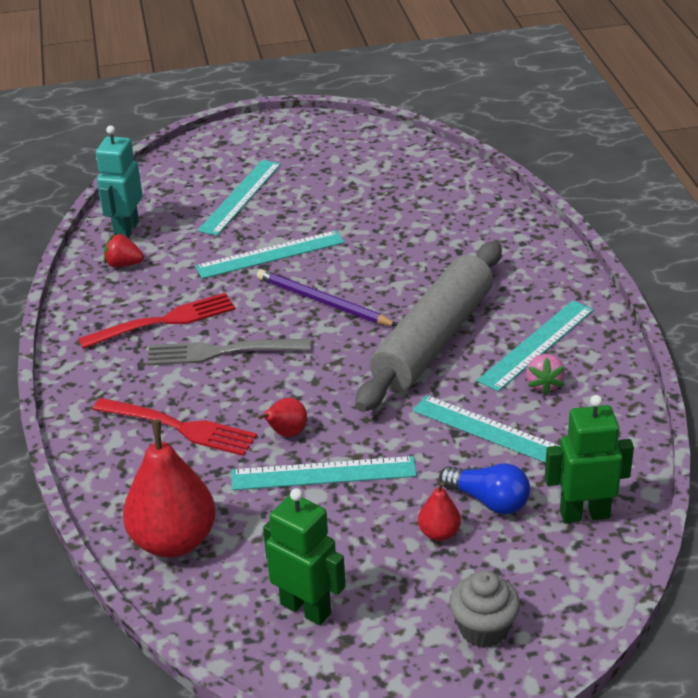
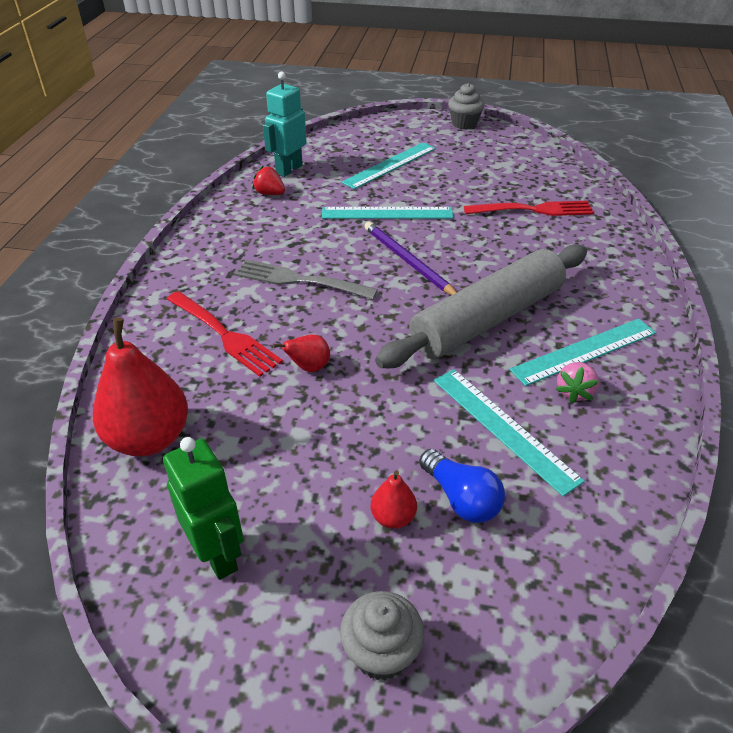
camera: 20 degrees right, 5 degrees up
red fork [78,293,235,349] -> red fork moved to [464,201,594,216]
turquoise ruler [232,456,417,490] -> none
green robot [545,395,634,523] -> none
none -> grey cupcake [448,83,485,129]

